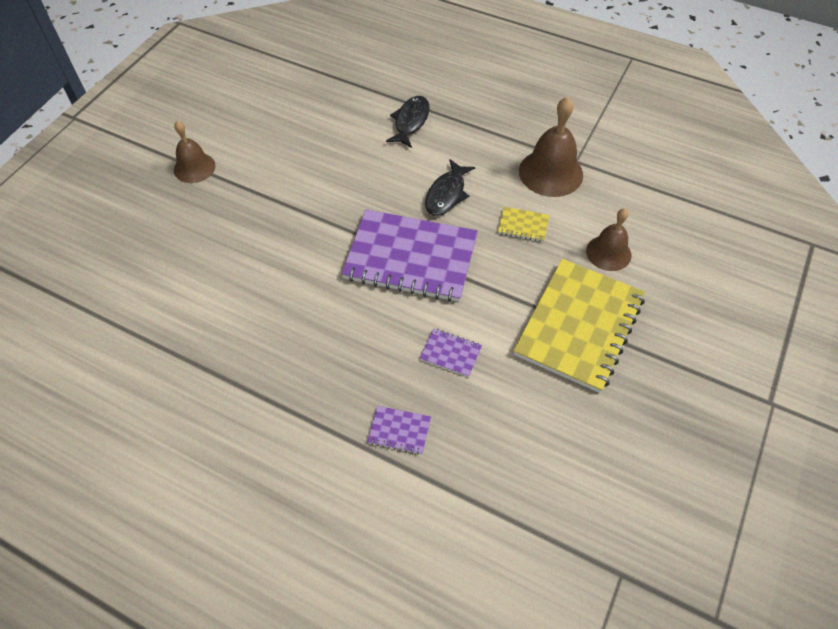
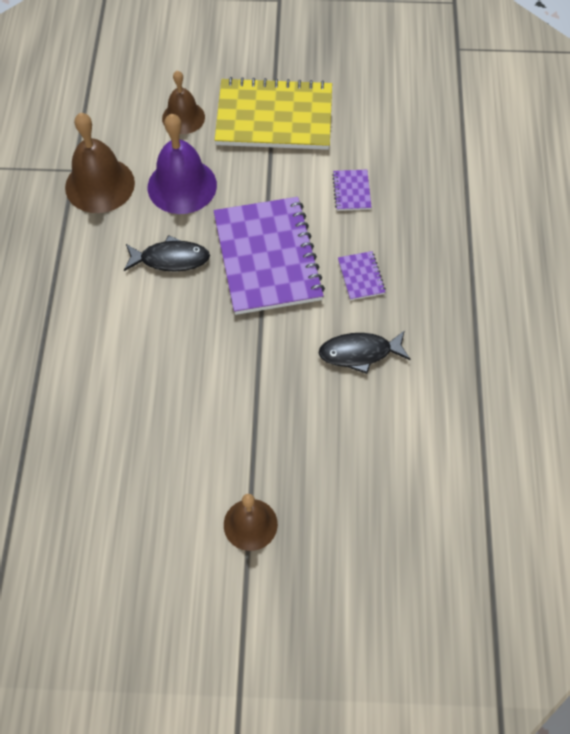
camera: 115 degrees left, 5 degrees up
purple notebook [367,406,431,455] -> purple notebook moved to [338,251,386,300]
black fish [386,96,430,148] -> black fish moved to [319,330,410,374]
yellow notebook [498,207,549,242] -> purple bell [148,114,217,214]

